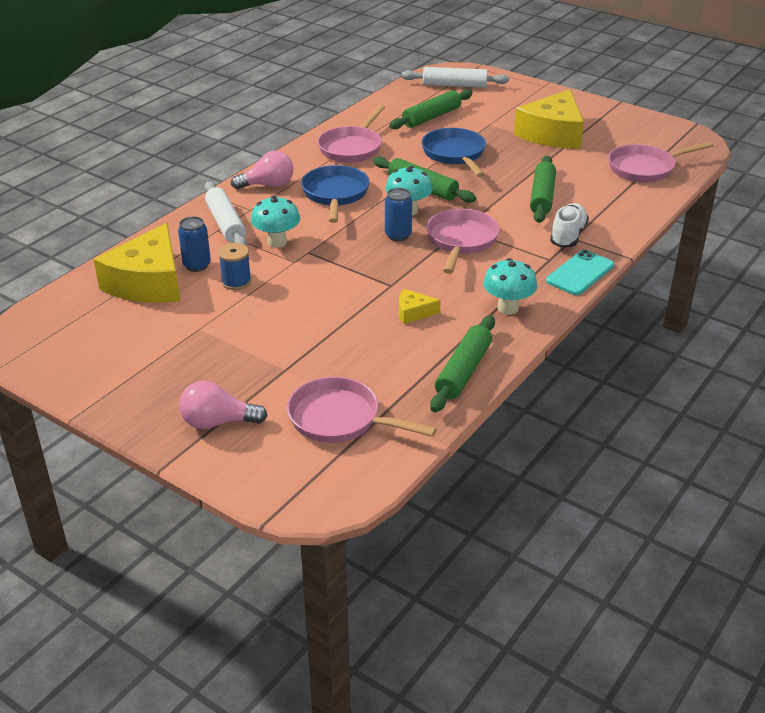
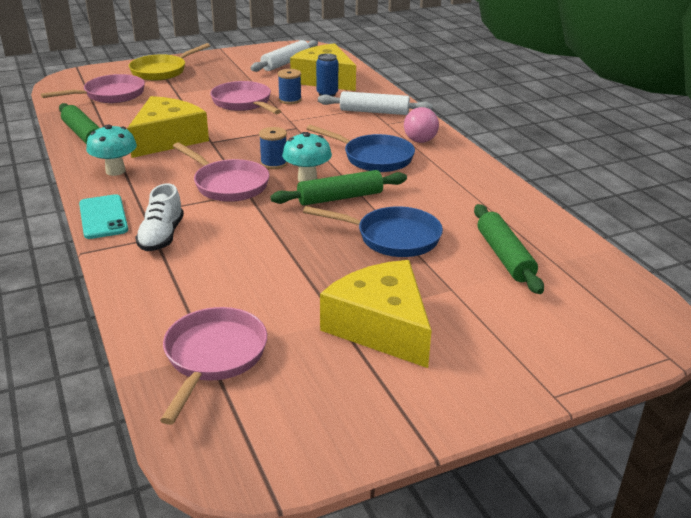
camera: 120 degrees right, 5 degrees down
pink light bulb [179,381,267,429] -> yellow pan [129,43,210,81]
turquoise mushroom [251,196,300,248] -> none
pink pan [318,105,385,163] -> pink pan moved to [210,81,281,114]
blue can [385,188,412,241] -> blue spool [259,127,288,169]
yellow cheese [399,289,441,324] -> yellow cheese [127,96,209,158], size x2.31
white rolling pin [401,67,509,88] -> white rolling pin moved to [250,40,318,72]
green rolling pin [530,156,556,223] -> none
white shoe [550,203,589,248] -> white shoe turned 45 degrees clockwise [135,183,184,251]

